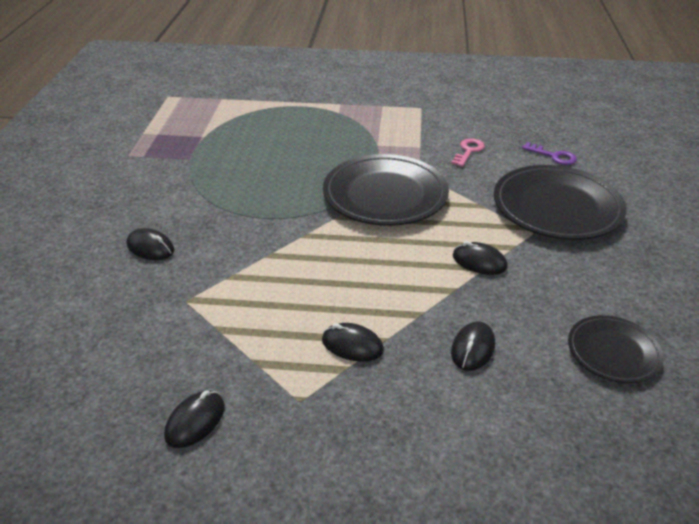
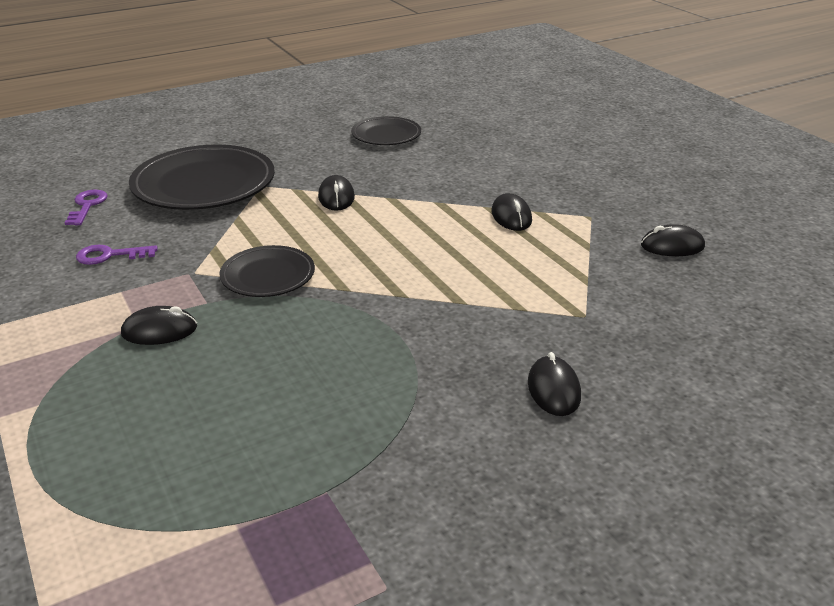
camera: 125 degrees left, 5 degrees down
black plate [323,154,449,226] -> black plate [219,245,315,297], size x0.55
pink key [451,138,485,167] -> purple key [76,245,158,265]
black mouse [451,321,495,371] -> black mouse moved to [121,306,197,345]

